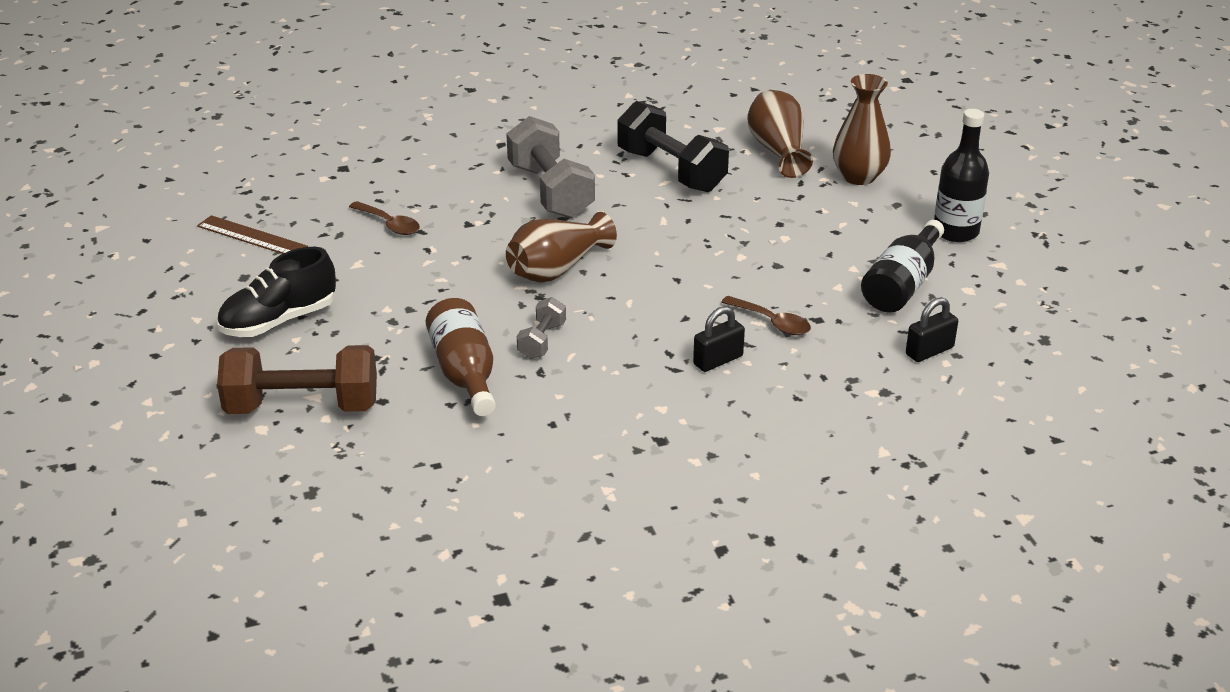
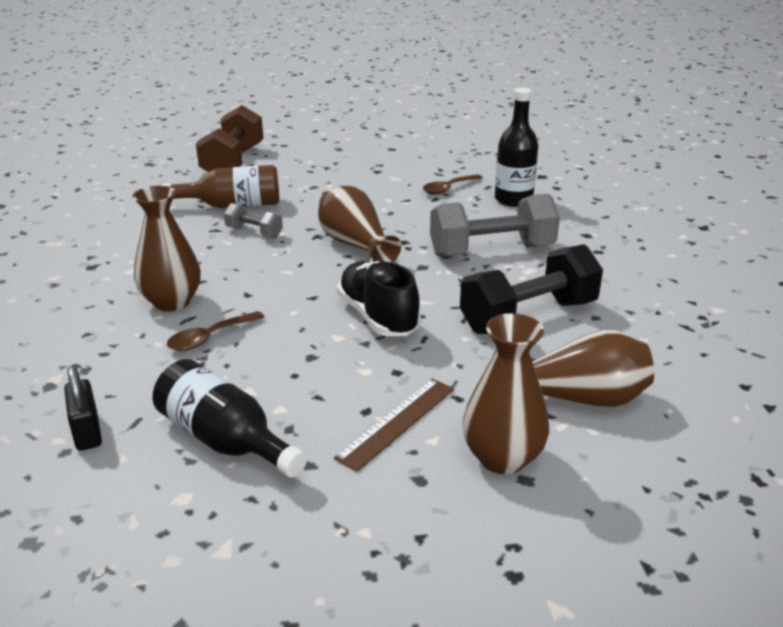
camera: 100 degrees right, 5 degrees down
brown ruler [197,215,308,254] -> brown ruler moved to [334,379,454,472]
black shoe [217,247,336,337] -> black shoe moved to [337,261,421,336]
black padlock [693,306,745,372] -> brown vase [132,186,201,311]
black bottle [934,109,989,242] -> black bottle moved to [495,88,538,207]

